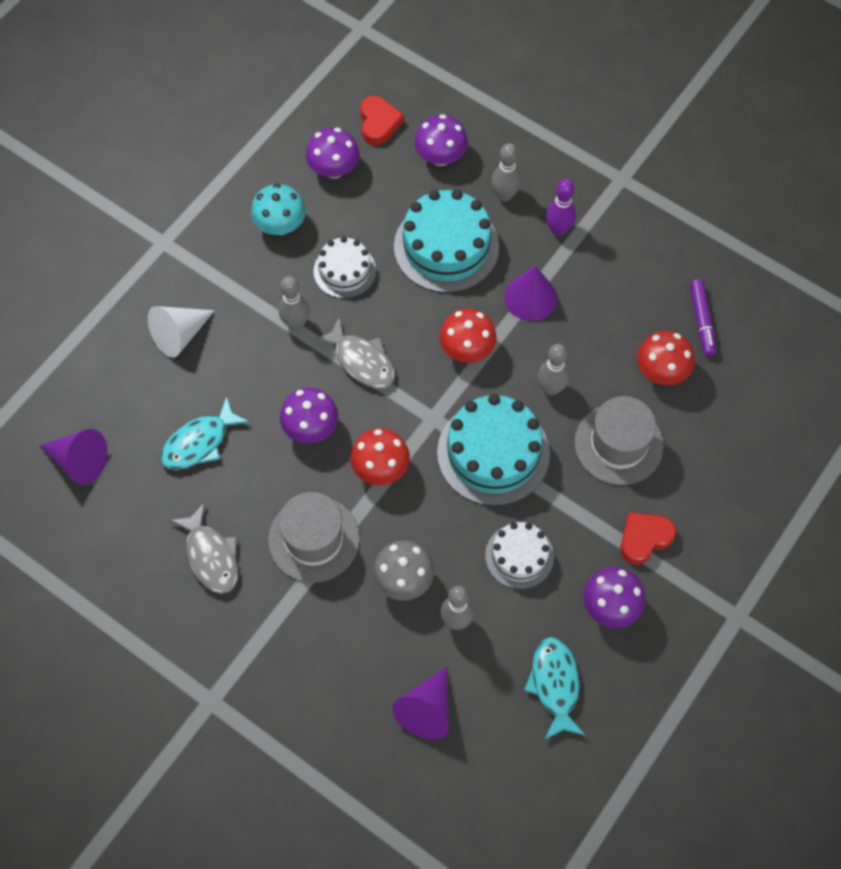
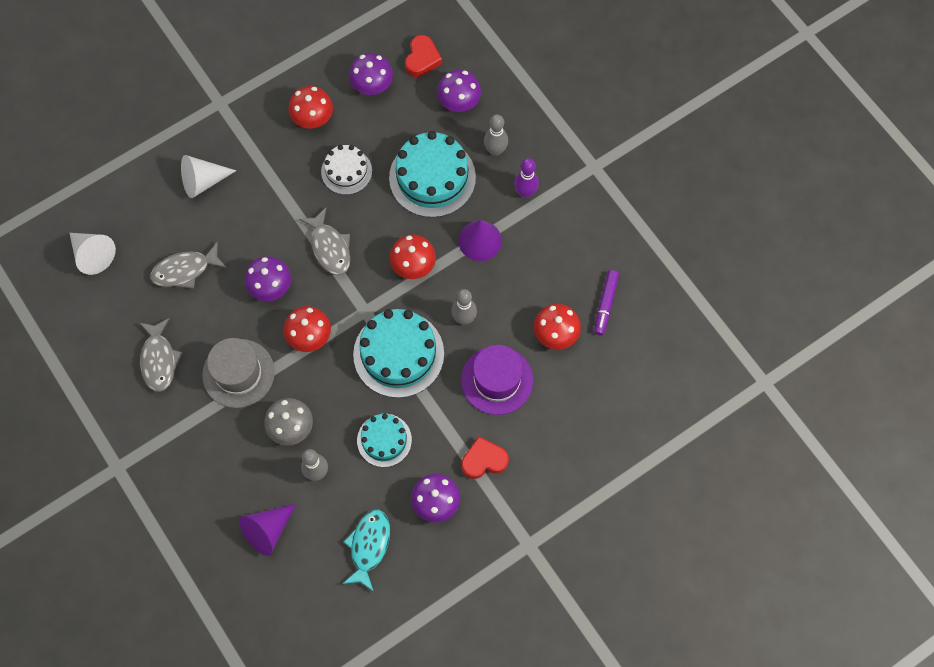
camera: 20 degrees right, 5 degrees up
purple cone [40,429,108,485] -> white cone [70,233,116,275]
turquoise fish [160,396,250,470] -> grey fish [150,241,227,289]
turquoise mushroom [251,184,306,235] -> red mushroom [288,86,333,128]
grey bowling pin [278,276,309,330] -> none
white cake [485,522,554,589] -> turquoise cake [357,414,412,467]
grey hat [575,396,664,485] -> purple hat [461,345,533,415]

